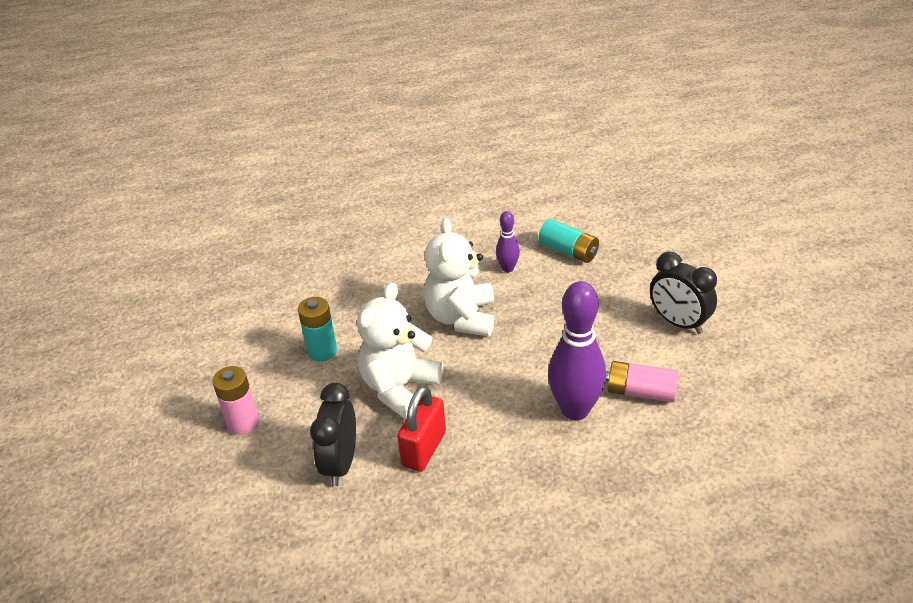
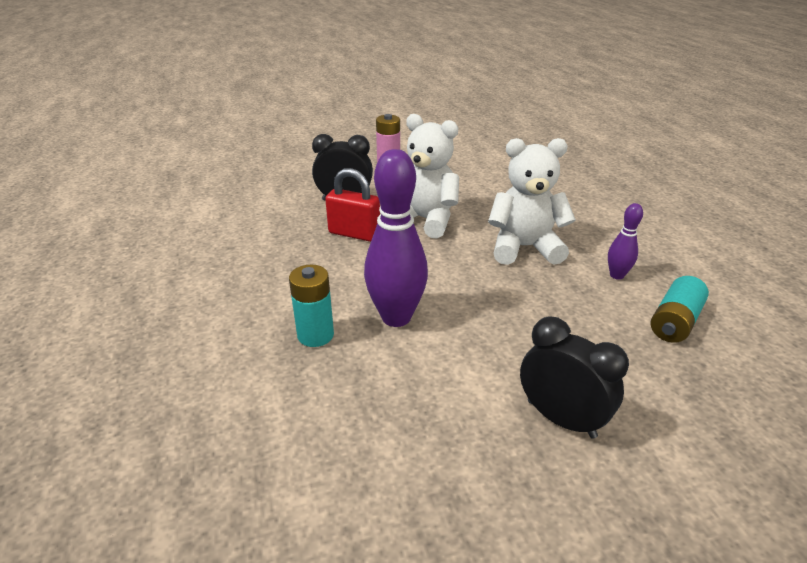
camera: 85 degrees right, 5 degrees down
turquoise battery [298,297,337,362] -> turquoise battery moved to [289,265,334,347]
pink battery [606,361,679,402] -> none
black clock [650,252,717,334] -> black clock turned 90 degrees clockwise [520,316,629,439]

